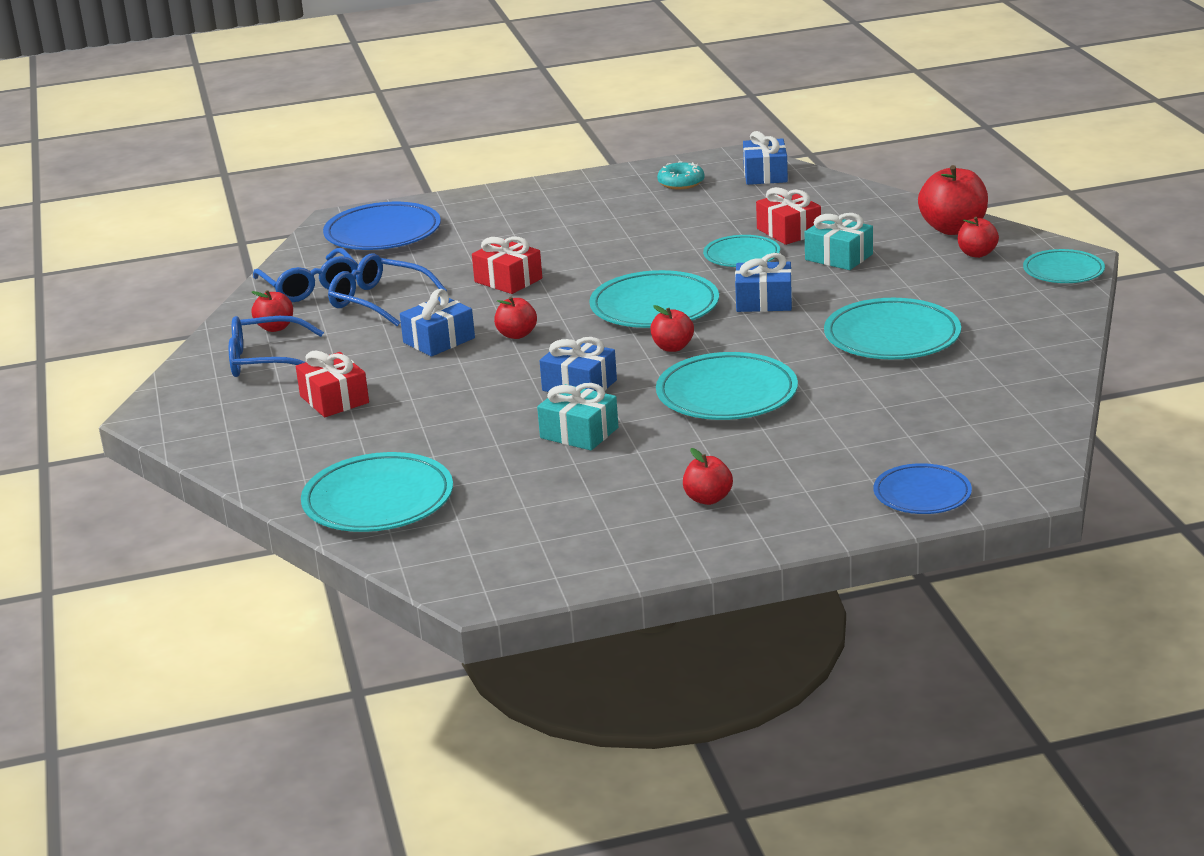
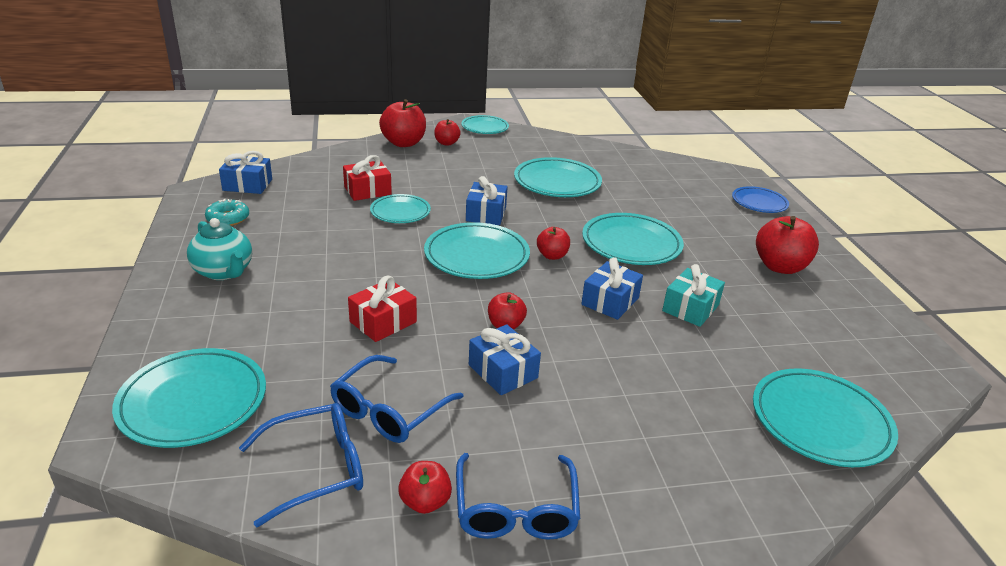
camera: 90 degrees left, 5 degrees up
red gift [296,351,369,417] -> none
blue plate [323,202,441,250] -> turquoise plate [112,348,266,448]
red apple [683,448,733,505] -> red apple [756,216,819,274], size x1.75
turquoise gift [805,213,873,270] -> none
none -> turquoise teapot [187,218,252,280]

